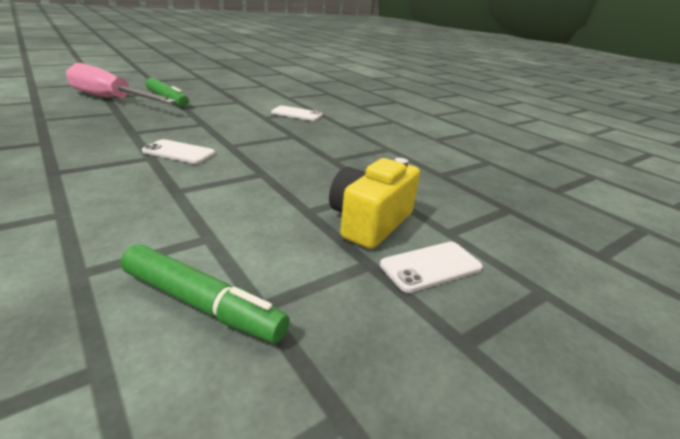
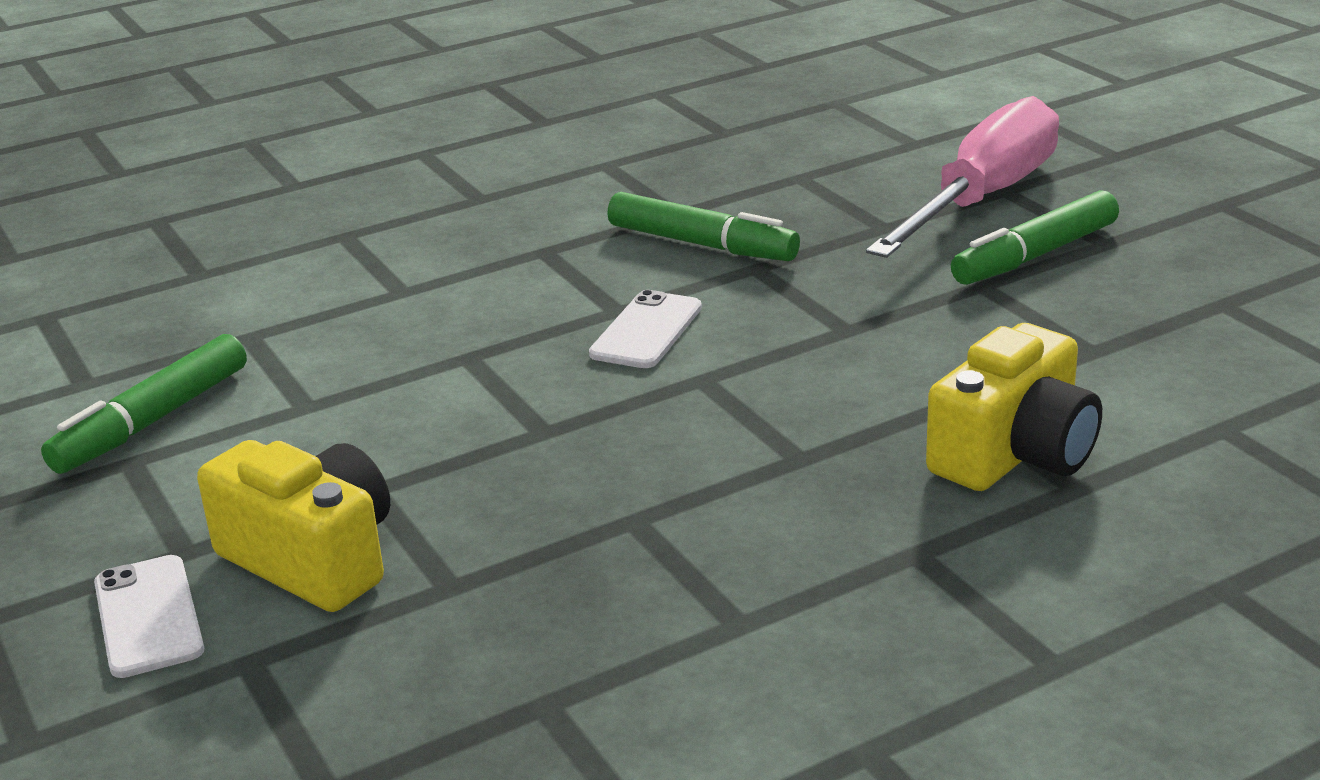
camera: 100 degrees right, 0 degrees up
white phone [271,105,323,121] -> yellow camera [926,323,1102,491]
none -> green marker [607,192,800,261]

